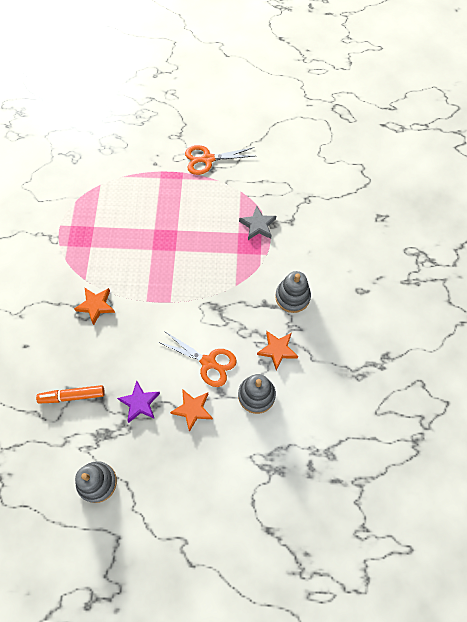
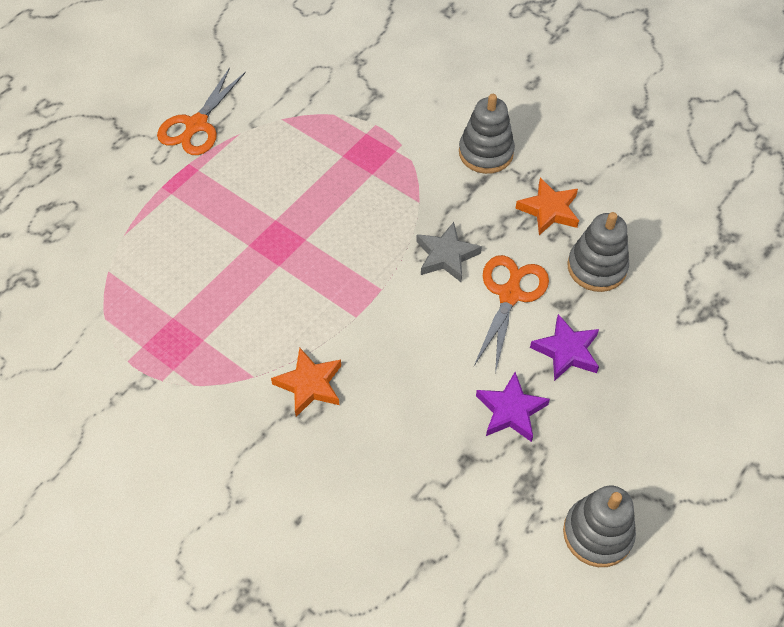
camera: 55 degrees left, 10 degrees down
orange marker [36,385,105,403] -> none
orange scissors [158,332,237,387] -> orange scissors turned 45 degrees counterclockwise [474,255,549,373]
orange star [170,389,213,432] -> purple star [530,314,599,381]
grey star [239,206,276,240] -> grey star moved to [416,222,482,282]

